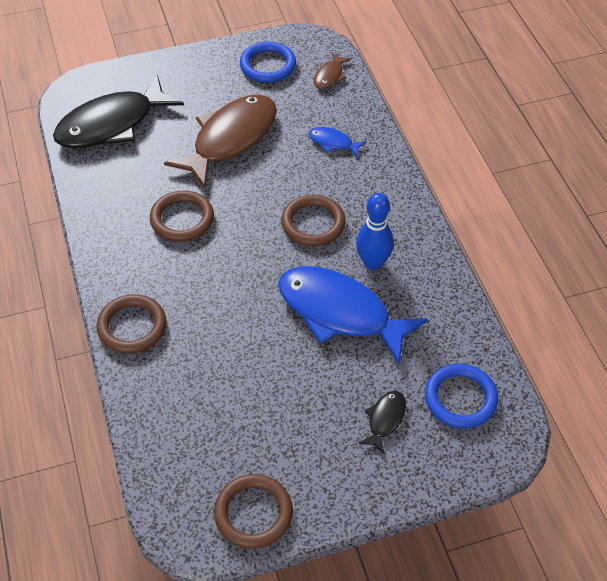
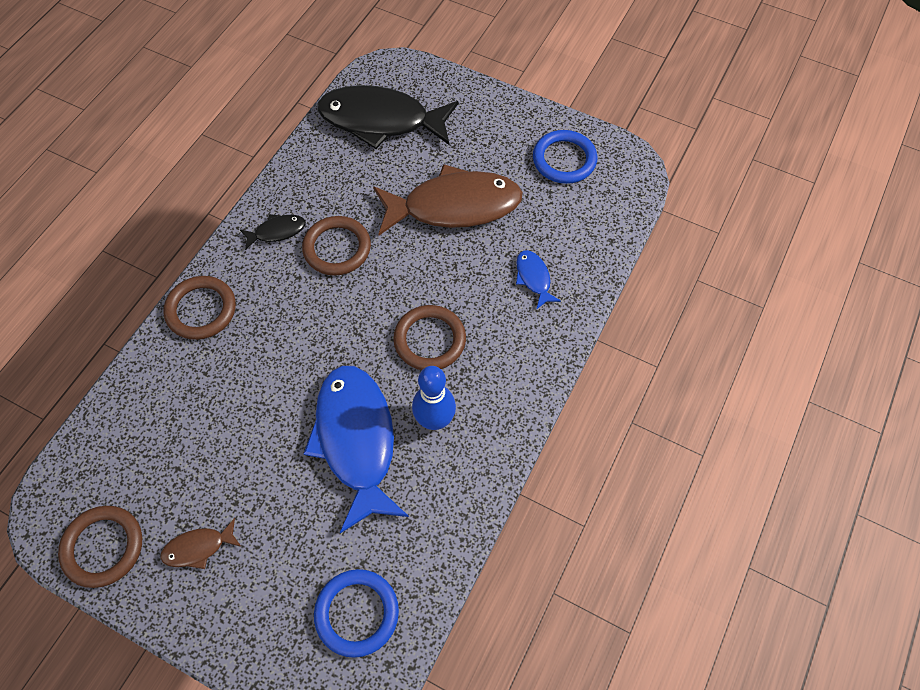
camera: 45 degrees right, 10 degrees up
brown fish [314,53,351,89] -> brown fish moved to [160,518,241,569]
black fish [358,391,406,454] -> black fish moved to [240,214,306,250]

